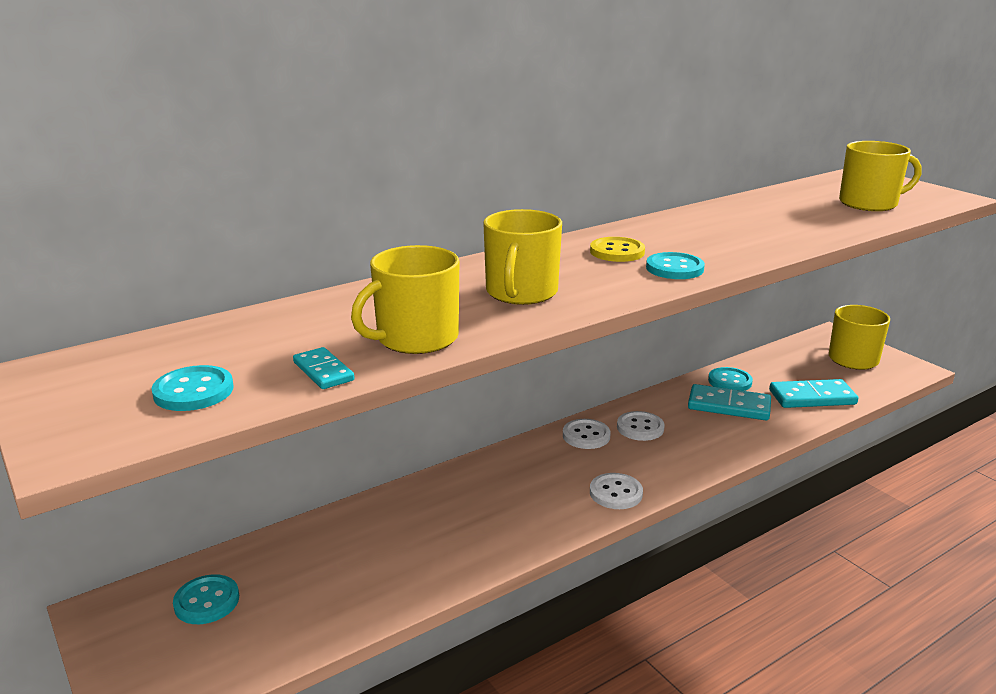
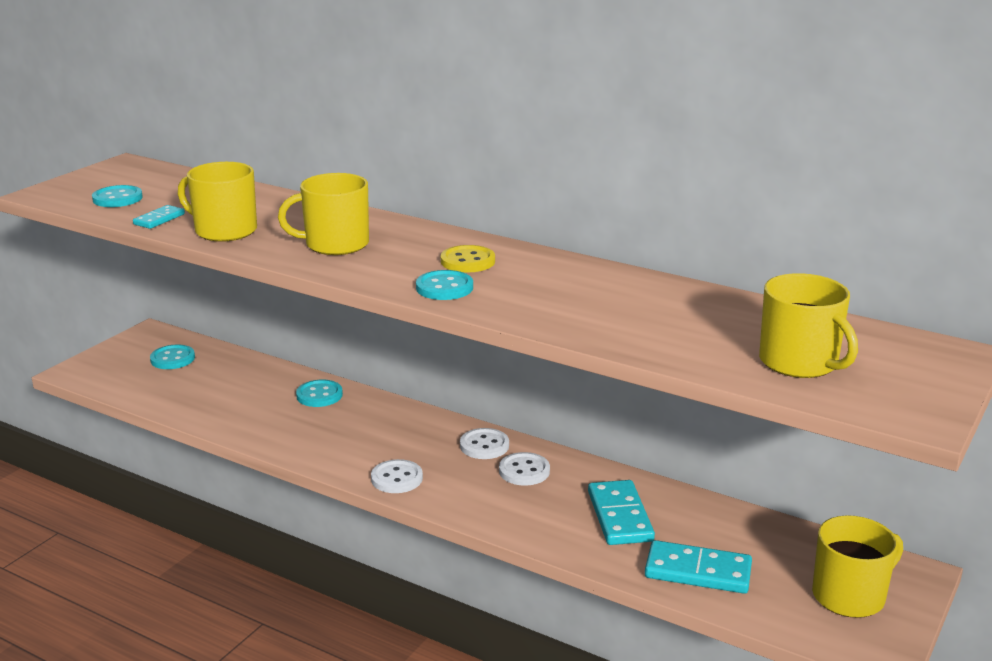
camera: 65 degrees right, 0 degrees up
turquoise button [708,367,753,391] -> turquoise button moved to [296,380,343,407]
turquoise domino [769,379,858,408] -> turquoise domino turned 45 degrees counterclockwise [645,540,752,594]

